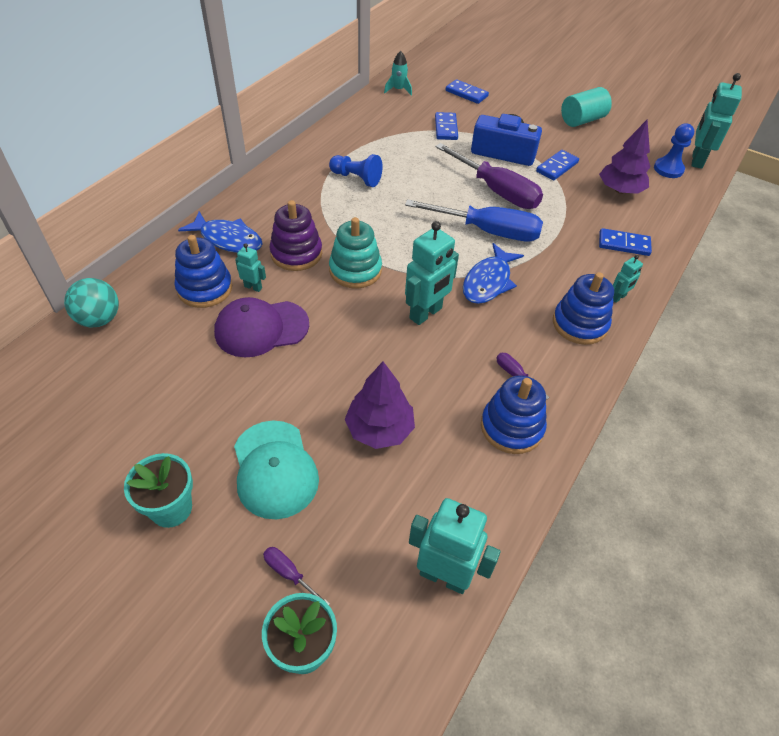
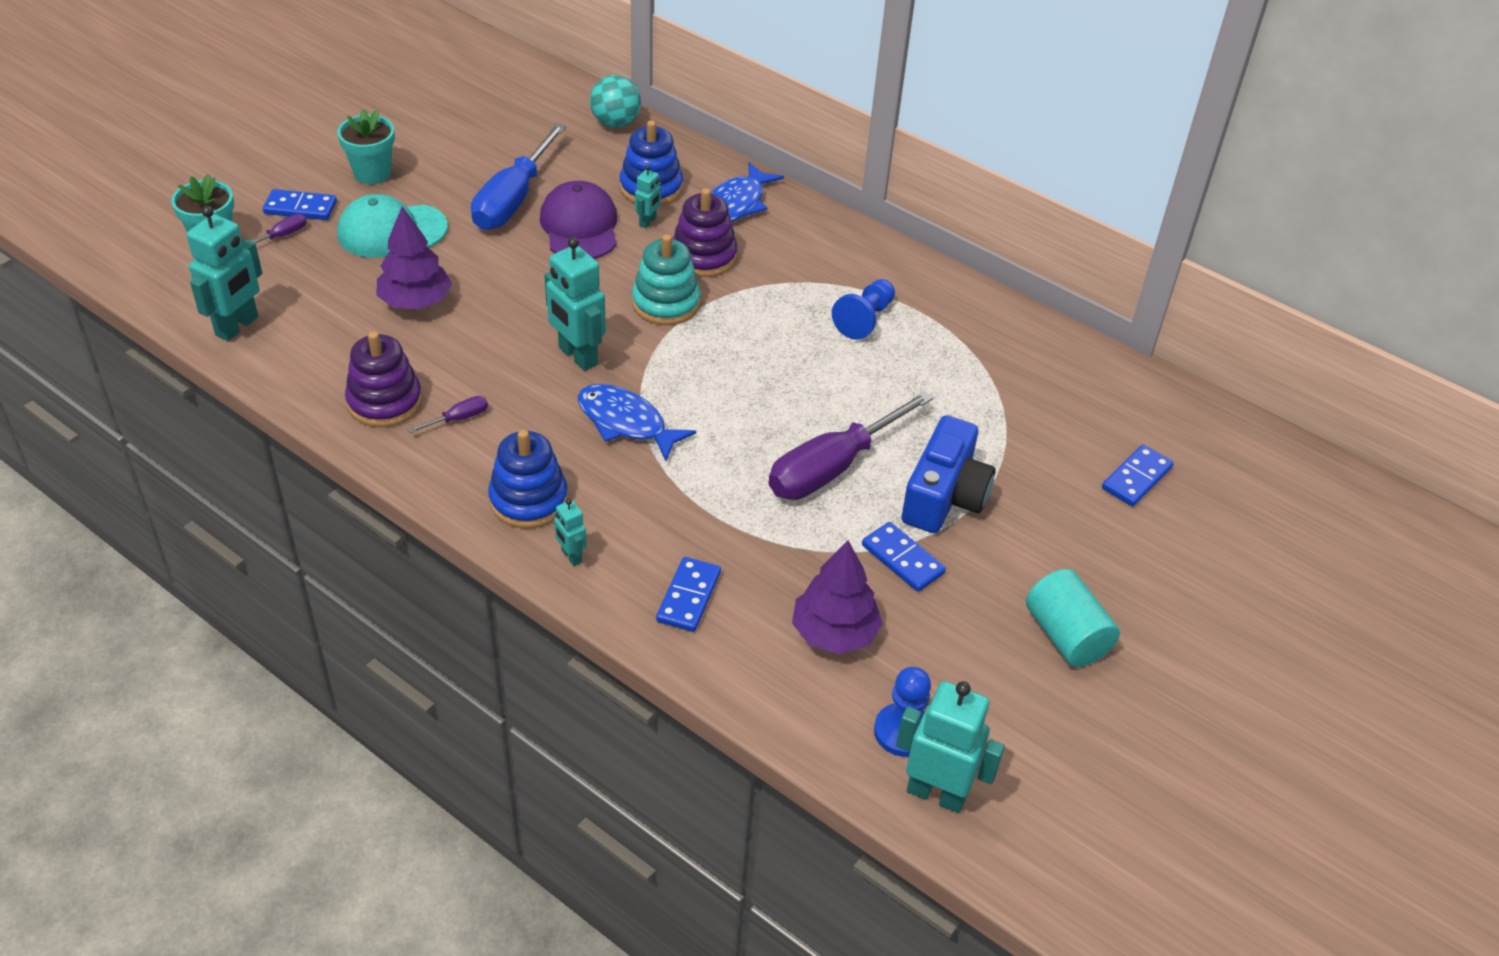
camera: 95 degrees right, 5 degrees down
turquoise rocket [384,51,412,96] -> none
blue screwdriver [405,199,543,241] -> blue screwdriver moved to [471,123,567,230]
blue domino [435,112,458,140] -> blue domino moved to [263,189,337,220]
blue stacking toy [481,375,547,454] -> purple stacking toy [345,331,422,427]

